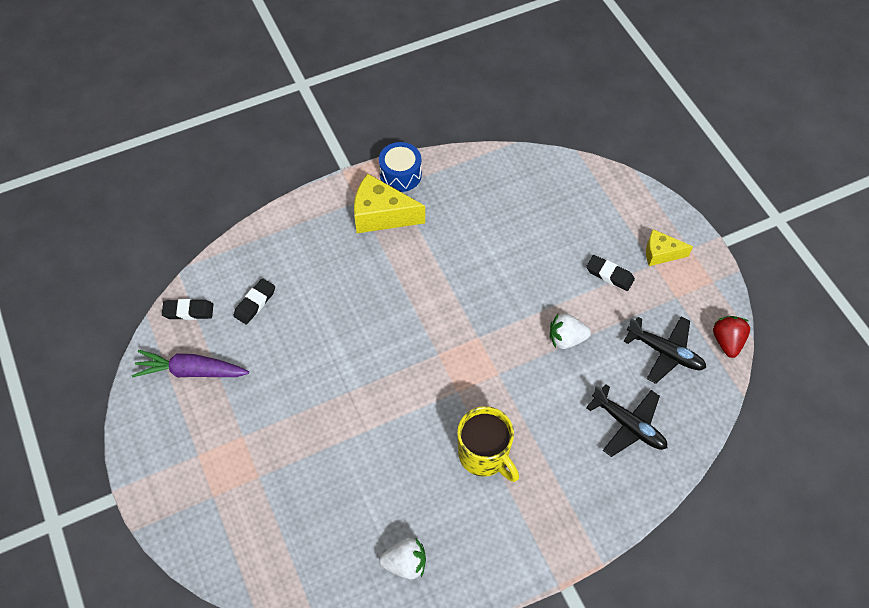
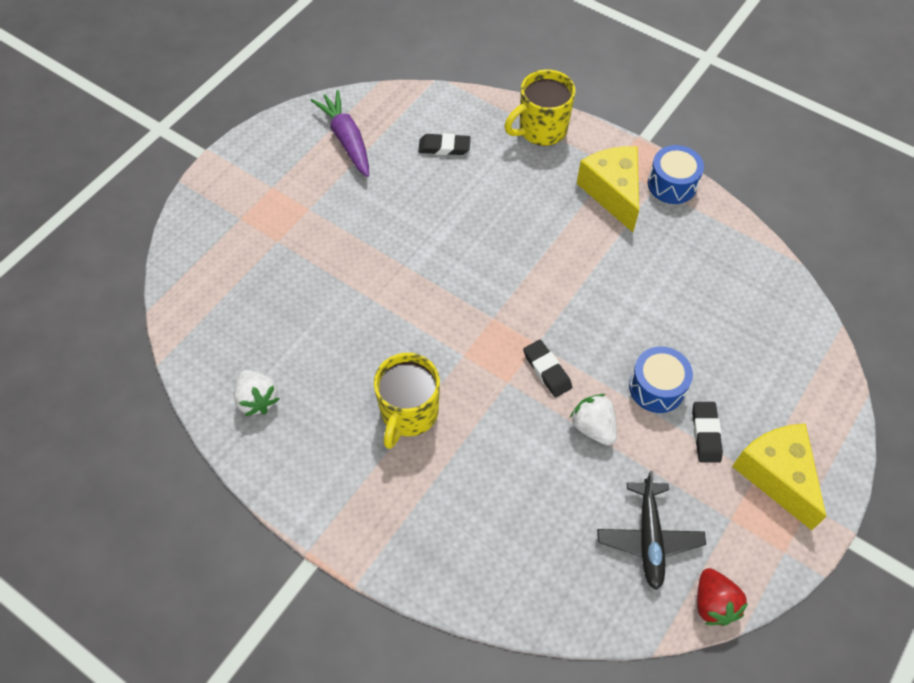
camera: 60 degrees right, 0 degrees up
black eraser [162,299,213,320] -> black eraser moved to [523,340,572,397]
black plane [586,384,667,457] -> none
yellow cheese [646,229,693,266] -> yellow cheese [732,424,827,530], size x1.66
red strawberry [713,316,750,358] -> red strawberry turned 105 degrees clockwise [697,568,748,626]
none -> yellow mug [504,69,576,146]
none -> blue drum [629,346,693,413]

